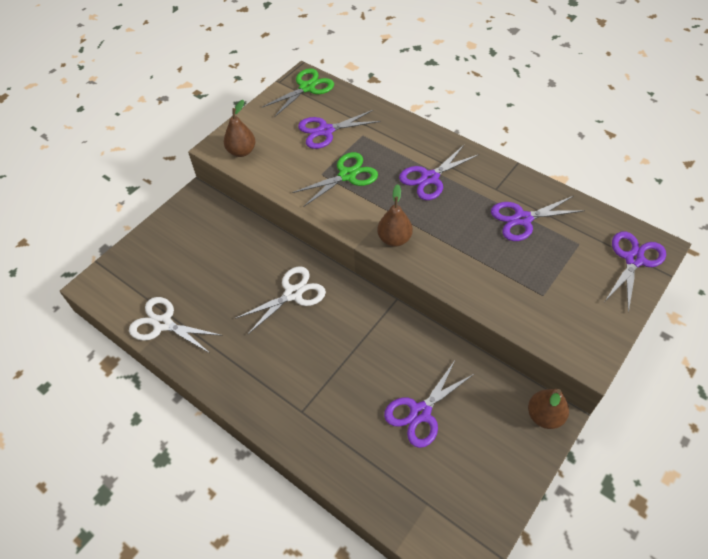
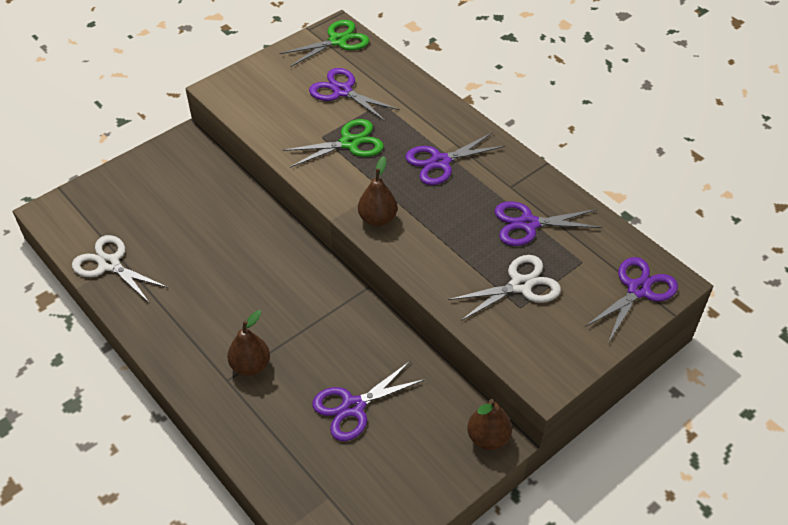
camera: 10 degrees right, 5 degrees down
brown pear [224,100,255,157] -> brown pear moved to [227,310,270,376]
white scissors [235,267,326,335] -> white scissors moved to [448,255,561,321]
purple scissors [298,110,381,149] -> purple scissors turned 45 degrees clockwise [309,68,400,122]

